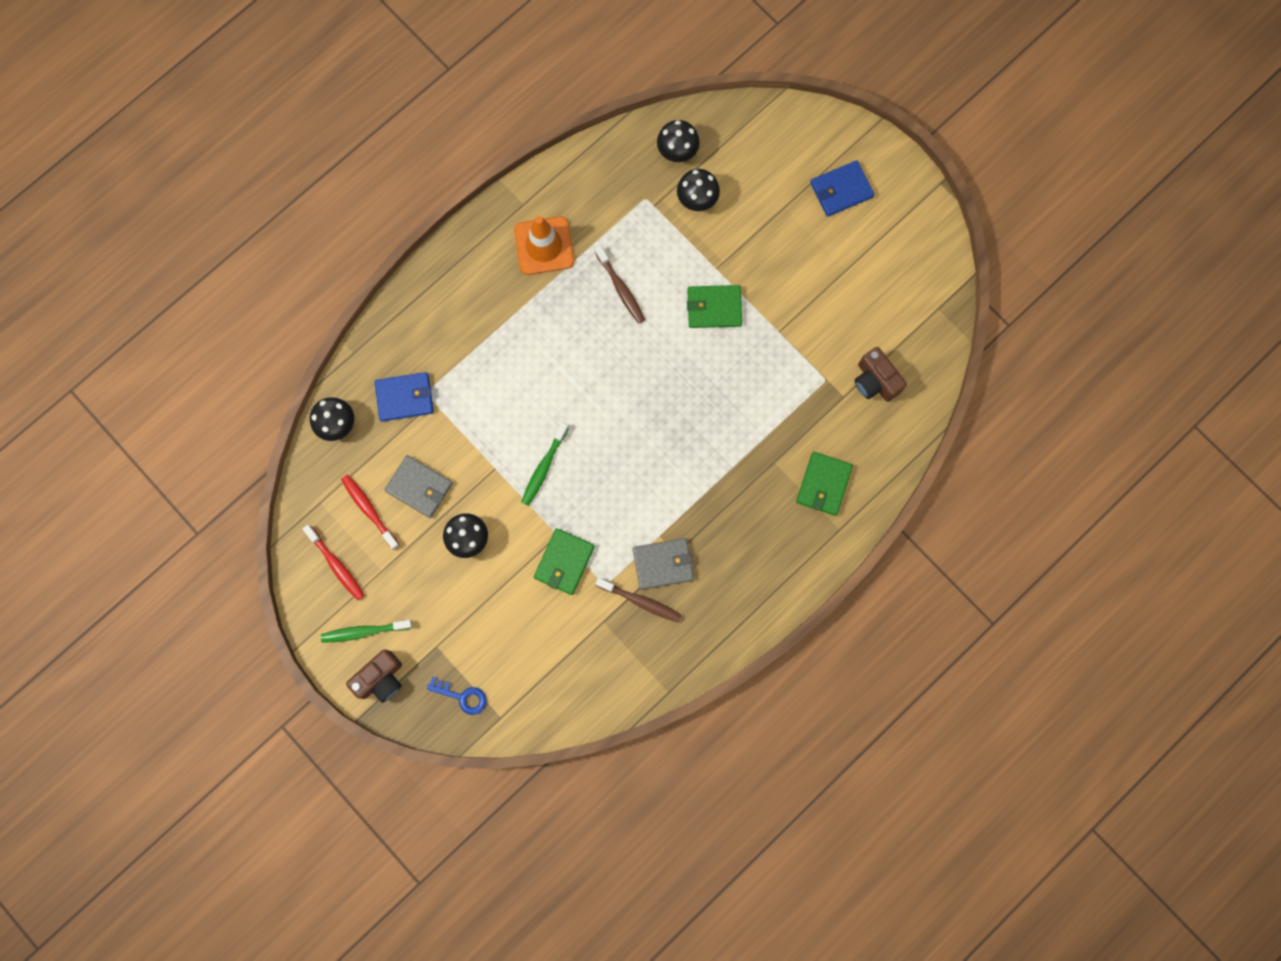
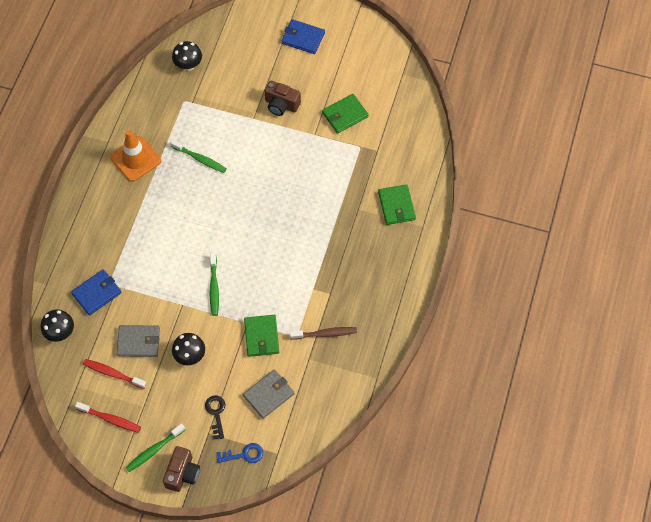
camera: 30 degrees left, 15 degrees down
brown toothbrush [595,245,645,324] -> green toothbrush [170,139,227,173]
grey wallet [633,538,694,590] -> grey wallet moved to [243,369,295,419]
black mushroom [677,169,720,211] -> none
green wallet [687,285,742,328] -> green wallet moved to [322,94,369,133]
blue wallet [810,160,875,217] -> blue wallet turned 75 degrees clockwise [281,19,325,54]
brown camera [854,347,907,402] -> brown camera moved to [265,81,301,116]
none -> black key [205,395,225,439]

